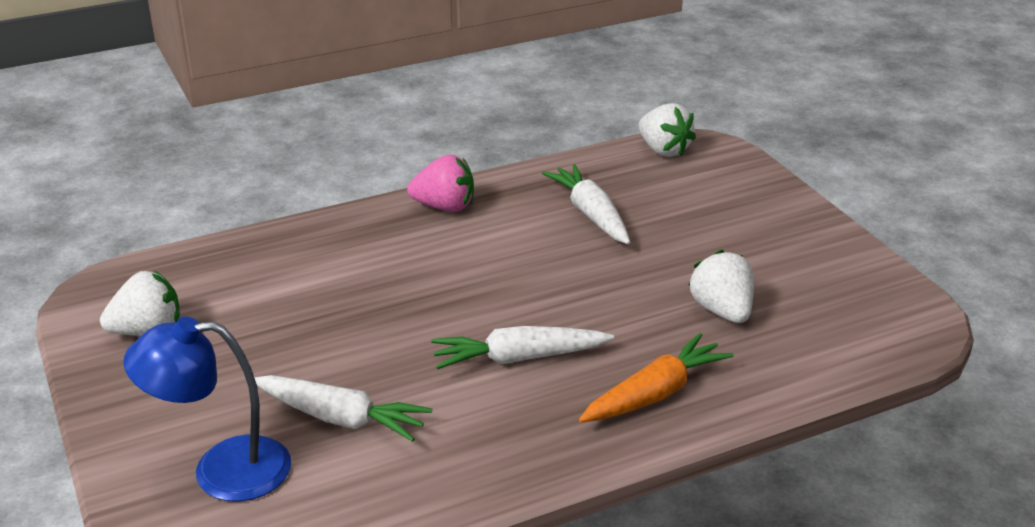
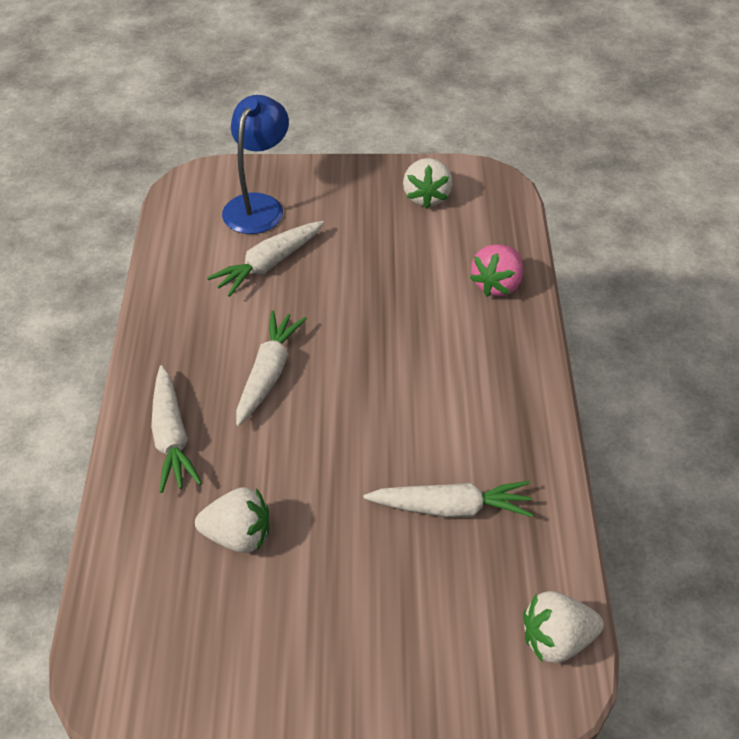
camera: 115 degrees right, 15 degrees up
pink strawberry [407,155,474,212] -> pink strawberry moved to [470,244,523,297]
orange carrot [579,333,734,423] -> white carrot [151,365,202,493]

